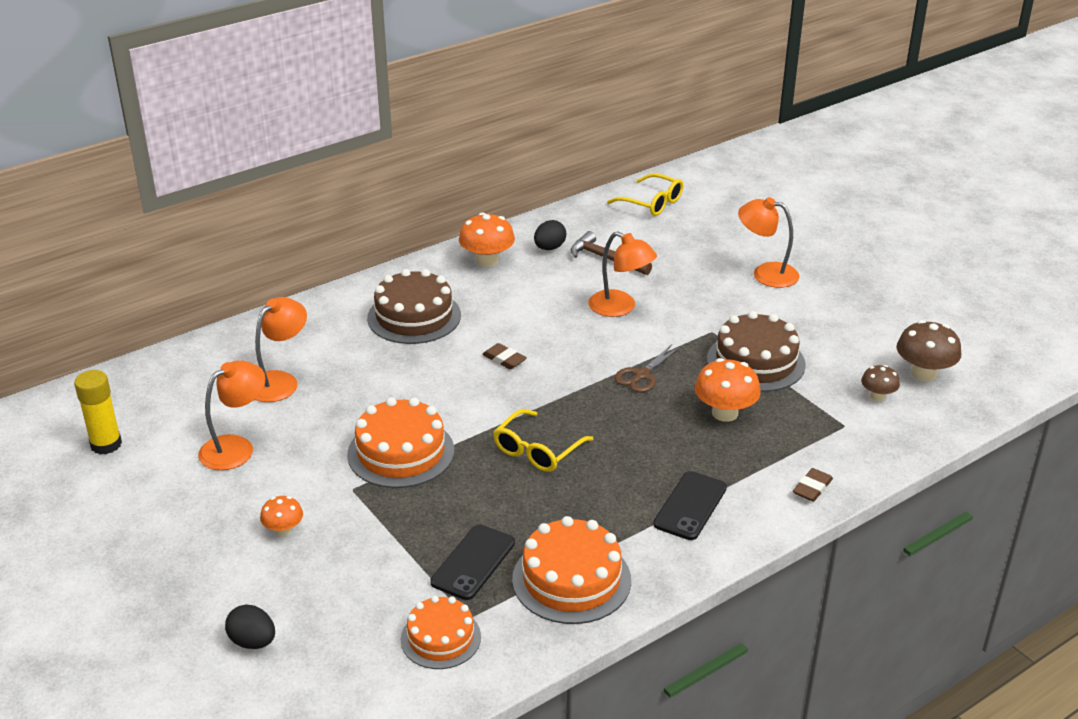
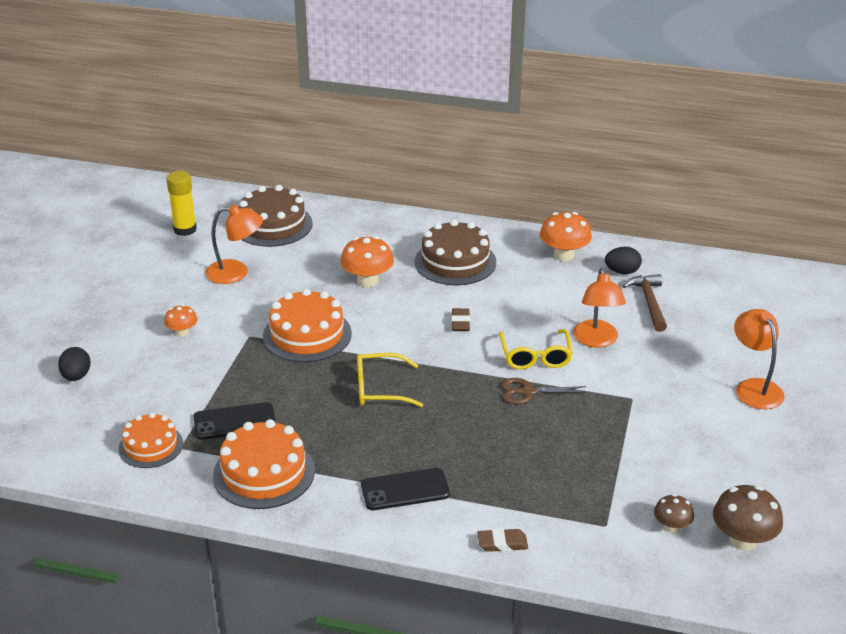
camera: 50 degrees right, 0 degrees up
orange lamp [254,297,307,402] -> none
yellow glasses [607,173,683,216] -> yellow glasses moved to [499,329,573,369]
orange mushroom [694,358,761,422] -> orange mushroom moved to [341,236,394,287]
brown cake [707,311,806,392] -> brown cake moved to [239,185,313,247]

